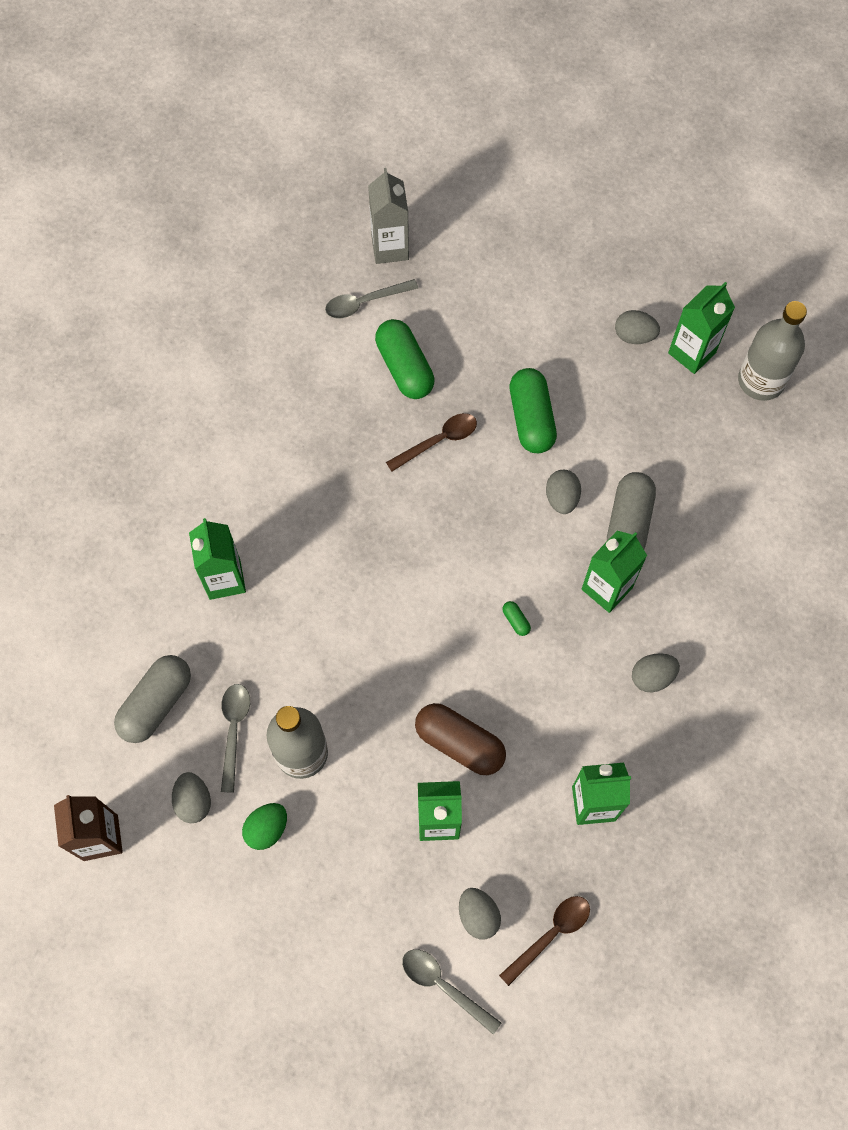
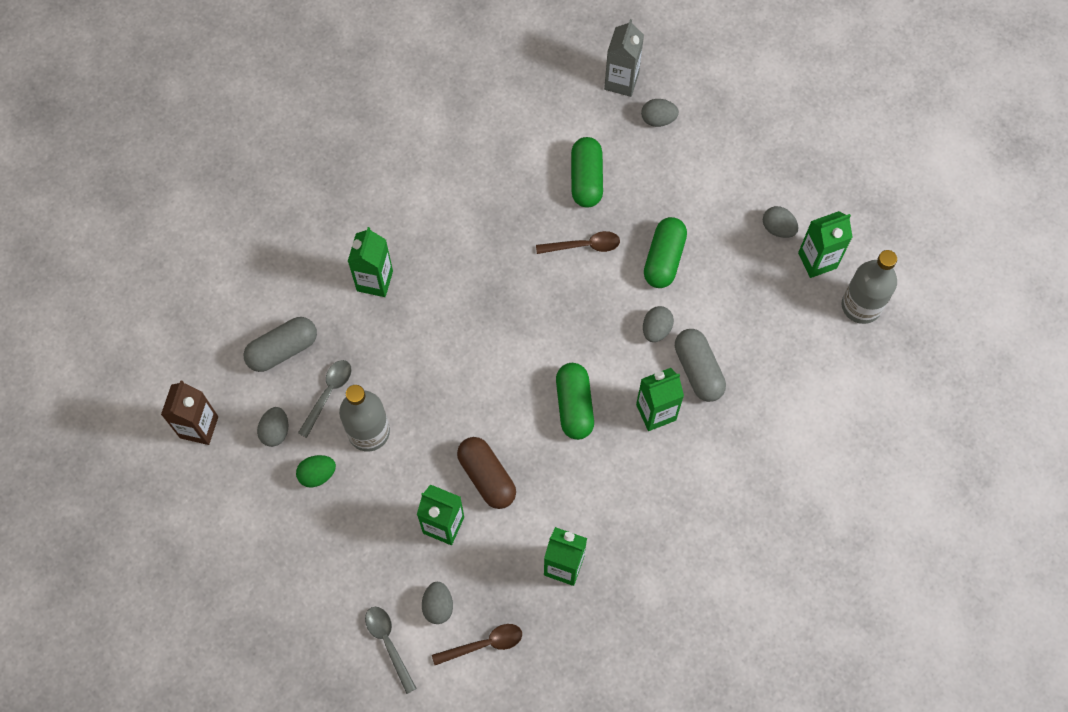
camera: 25 degrees right, 0 degrees up
grey spoon [325,279,418,318] -> none
green capsule [502,601,531,636] -> green capsule [556,363,594,440], size x2.46
grey capsule [607,472,656,549] -> grey capsule turned 60 degrees counterclockwise [675,329,726,402]
grey egg [632,653,680,693] -> grey egg moved to [641,99,679,127]

